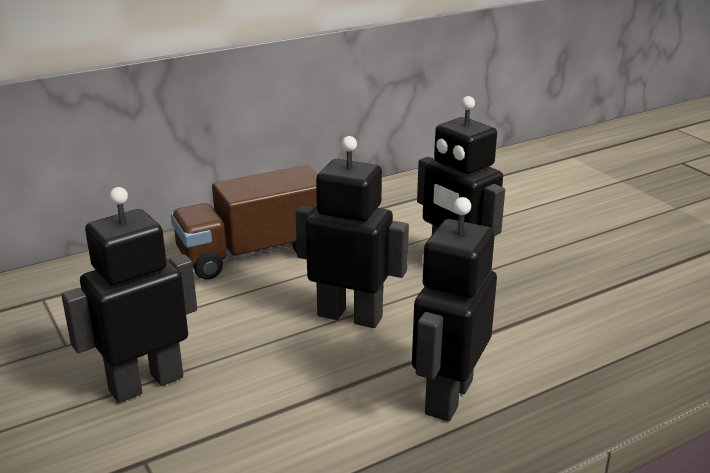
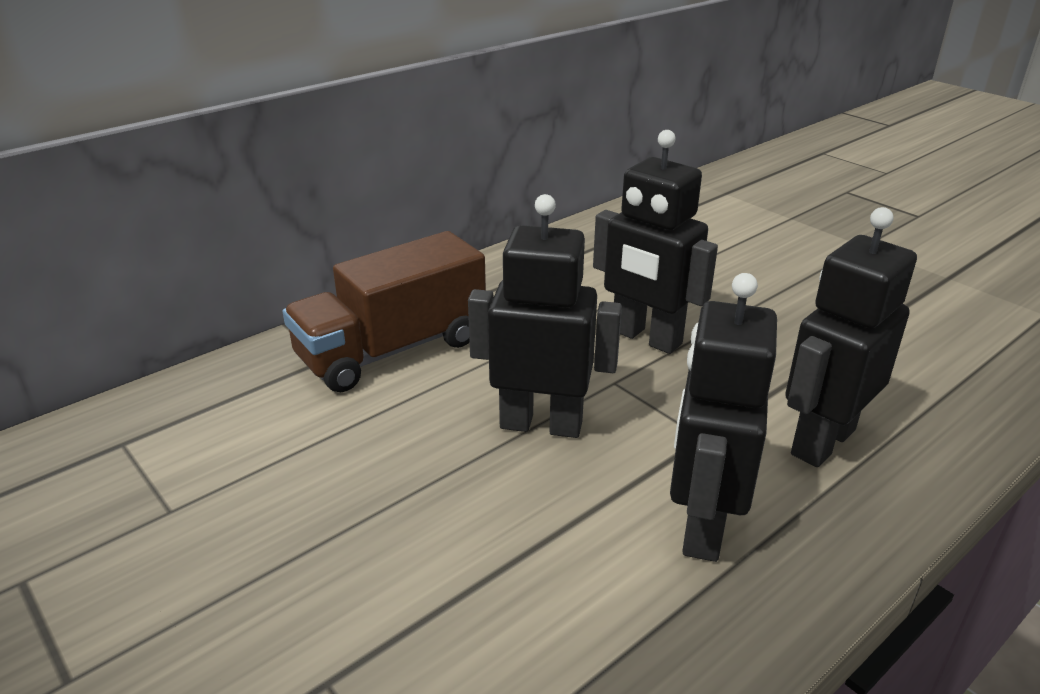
camera: 10 degrees left, 5 degrees up
black robot [61,187,197,403] -> black robot moved to [785,207,917,467]

